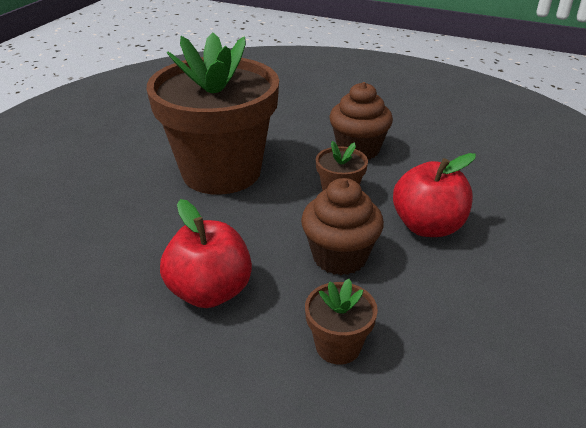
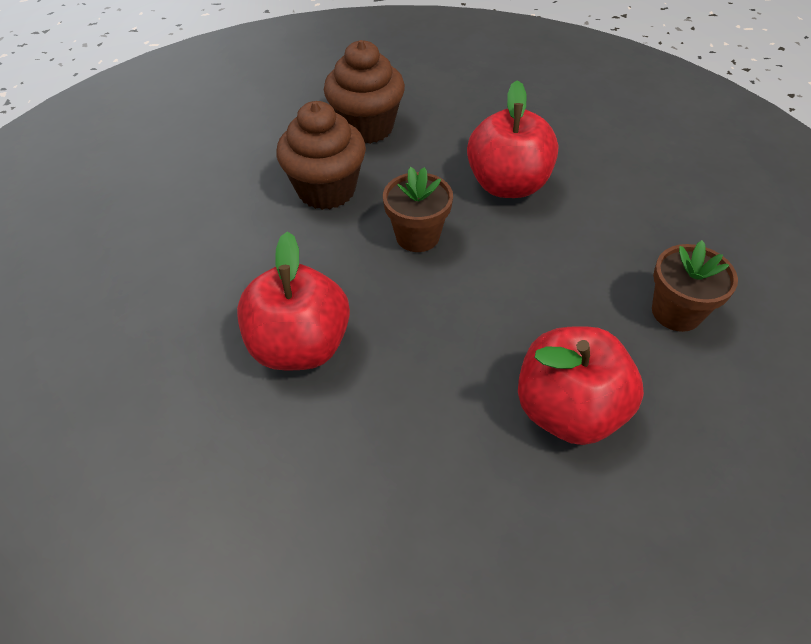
camera: 70 degrees left, 15 degrees up
brown flower pot [147,33,279,195] -> red apple [237,231,350,371]
brown cupcake [301,178,384,275] -> brown cupcake moved to [324,40,405,144]

